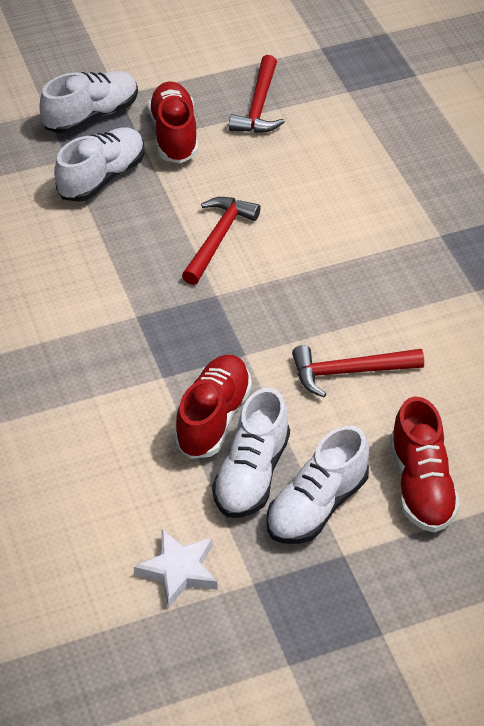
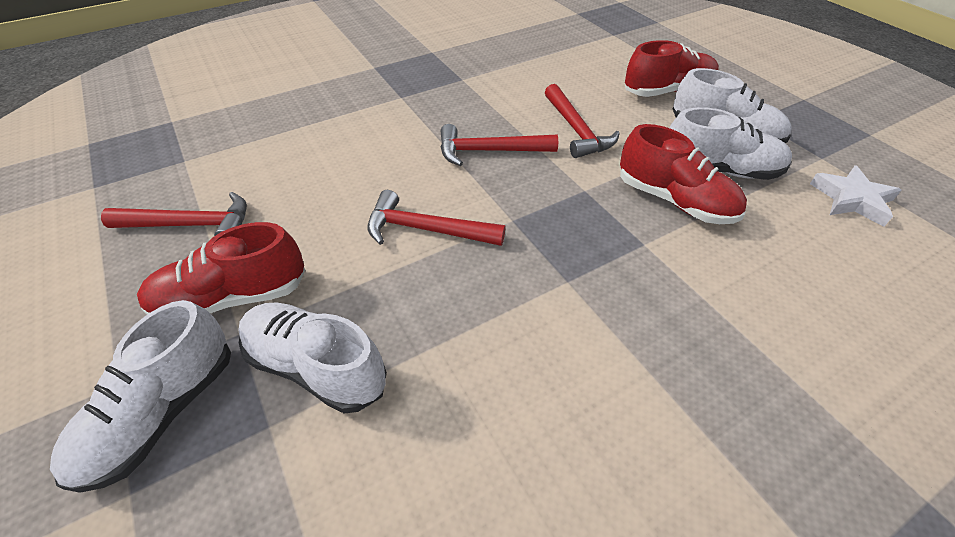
camera: 100 degrees left, 0 degrees up
white shoe [39,71,138,134] -> white shoe turned 105 degrees counterclockwise [50,300,231,493]
red shoe [174,355,252,459] -> red shoe turned 150 degrees counterclockwise [620,124,747,224]
none -> red hammer [440,124,558,166]

